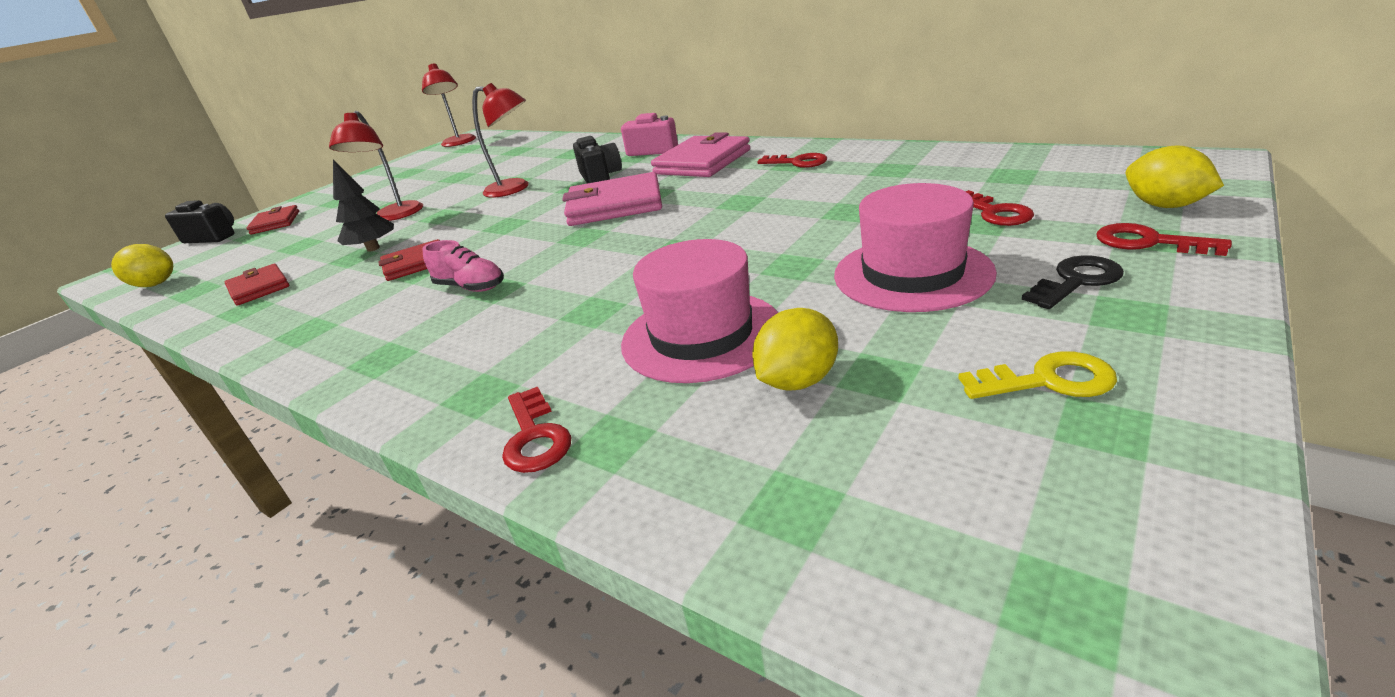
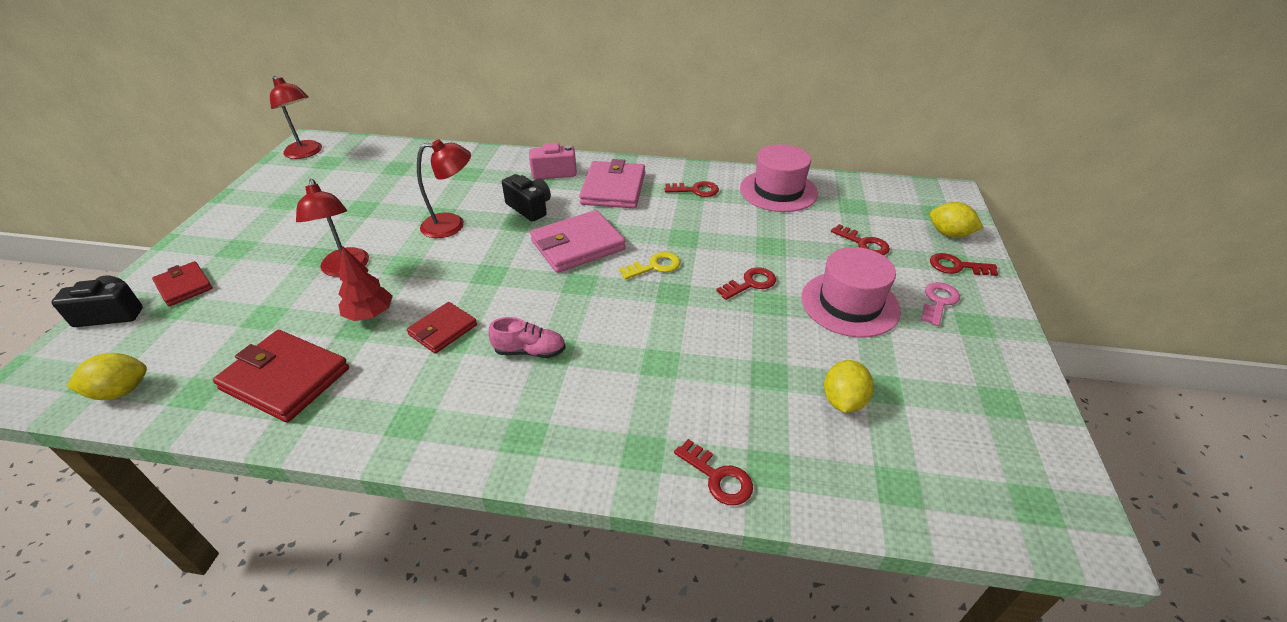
camera: 30 degrees left, 10 degrees up
red wallet [225,264,290,306] -> red wallet [213,330,349,422], size x1.68
black tree [333,160,394,252] -> red tree [338,247,393,321]
pink hat [621,239,778,383] -> pink hat moved to [740,144,818,212]
yellow key [958,351,1117,399] -> yellow key moved to [619,252,681,280]
black key [1022,255,1124,309] -> pink key [921,282,960,326]
none -> red key [716,267,776,300]

